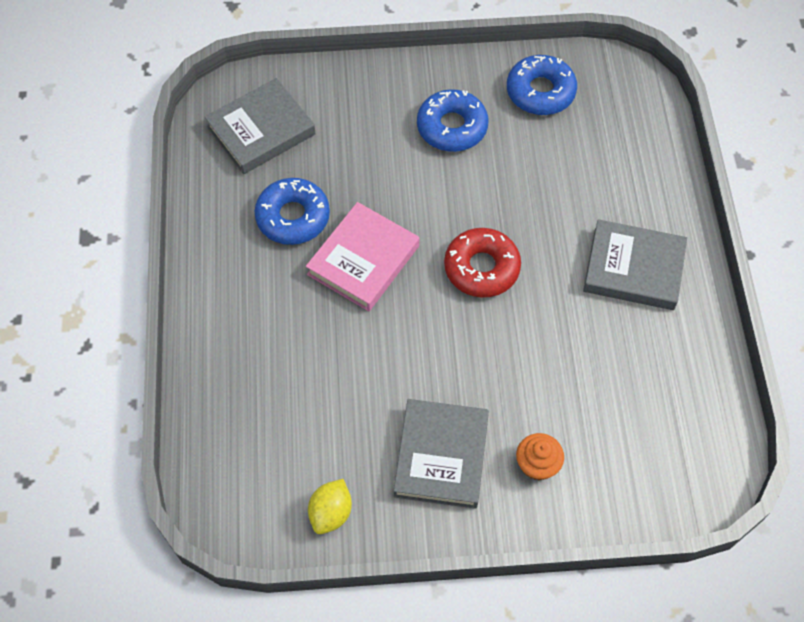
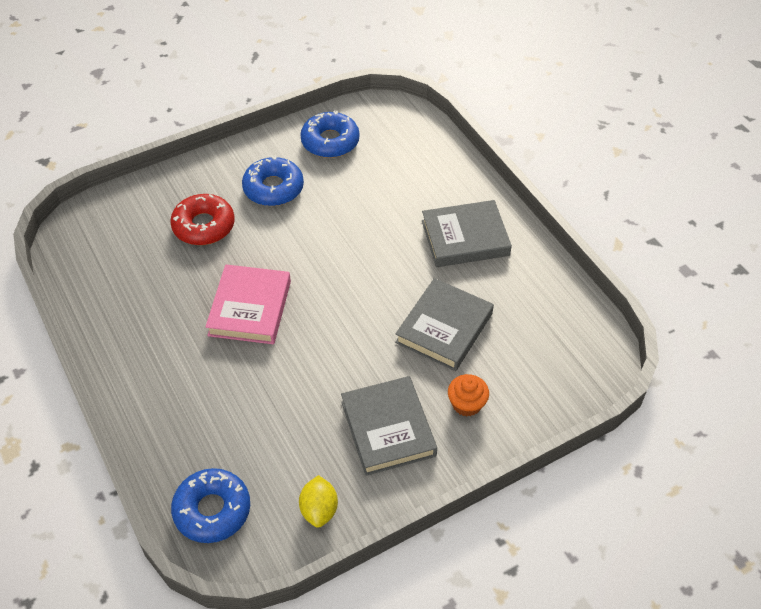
camera: 25 degrees left, 10 degrees down
grey book [205,78,316,174] -> grey book moved to [395,278,494,371]
blue donut [255,178,330,245] -> blue donut moved to [171,468,250,543]
red donut [444,228,521,298] -> red donut moved to [170,194,235,245]

